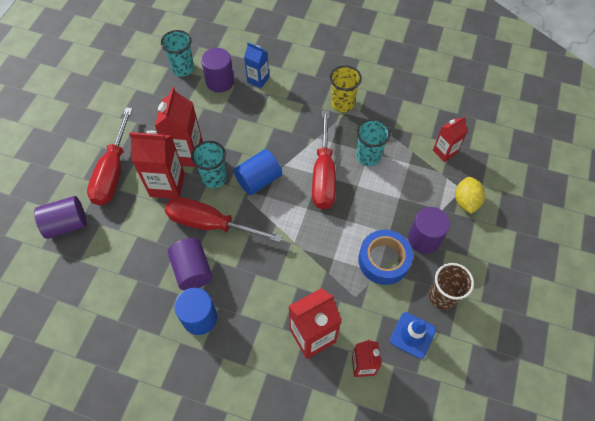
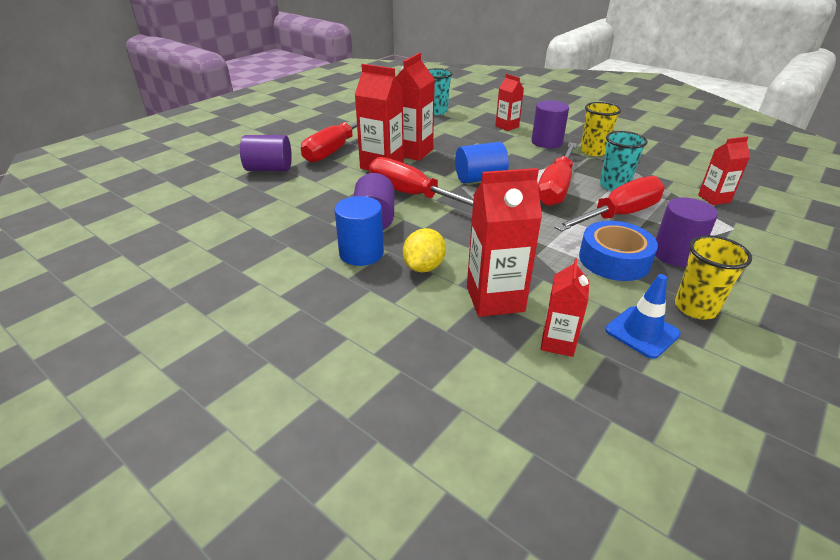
camera: 20 degrees right, 25 degrees down
turquoise cup [191,141,227,188] -> none
purple cylinder [201,48,234,93] -> purple cylinder moved to [531,100,569,148]
blue carton [244,42,269,88] -> red carton [495,74,524,131]
brown cup [429,263,474,310] -> yellow cup [675,235,752,319]
yellow lemon [455,177,485,214] -> yellow lemon moved to [403,228,446,272]
none -> red screwdriver [554,176,665,232]

